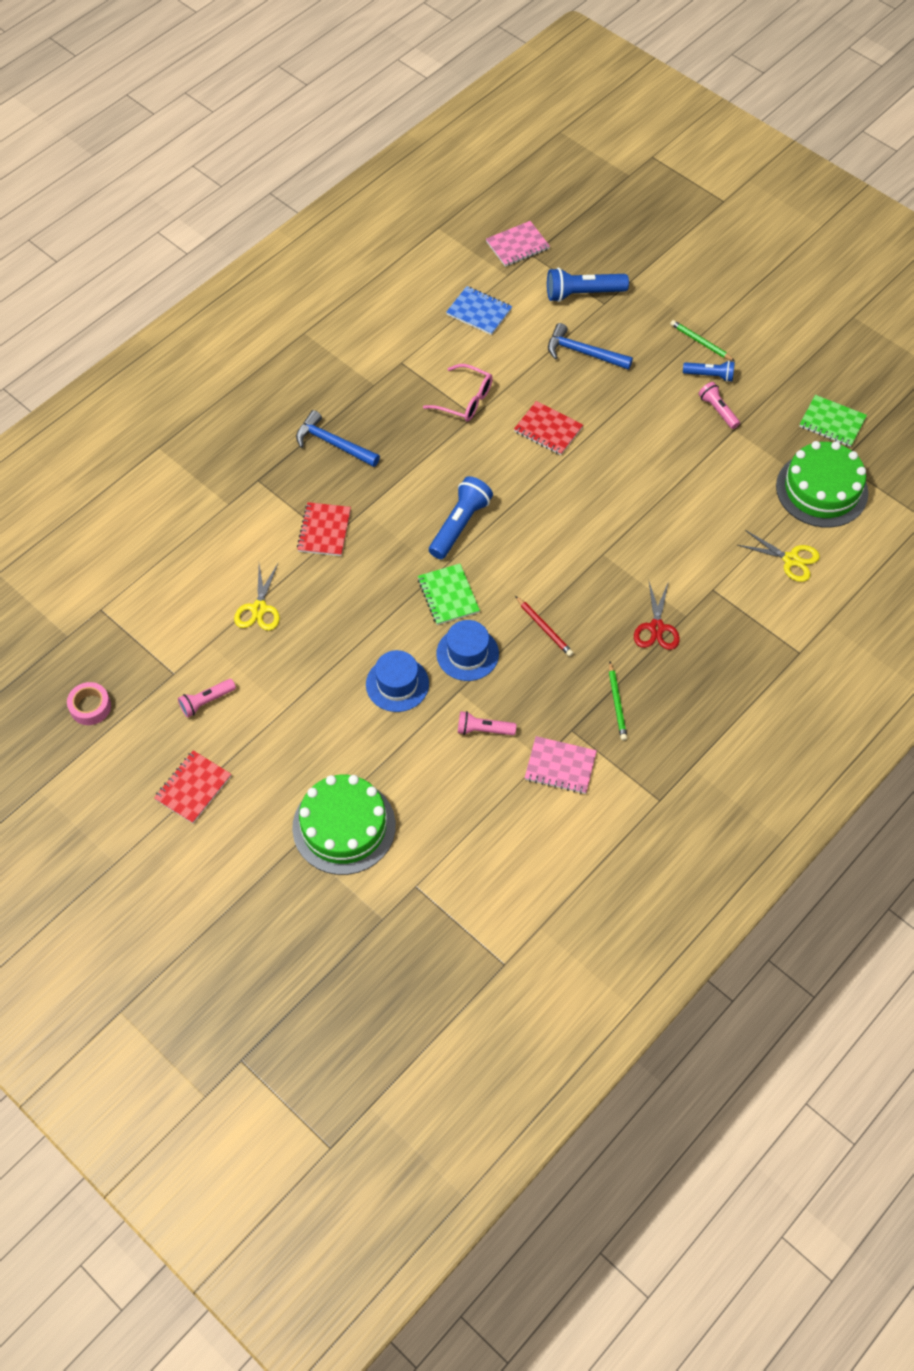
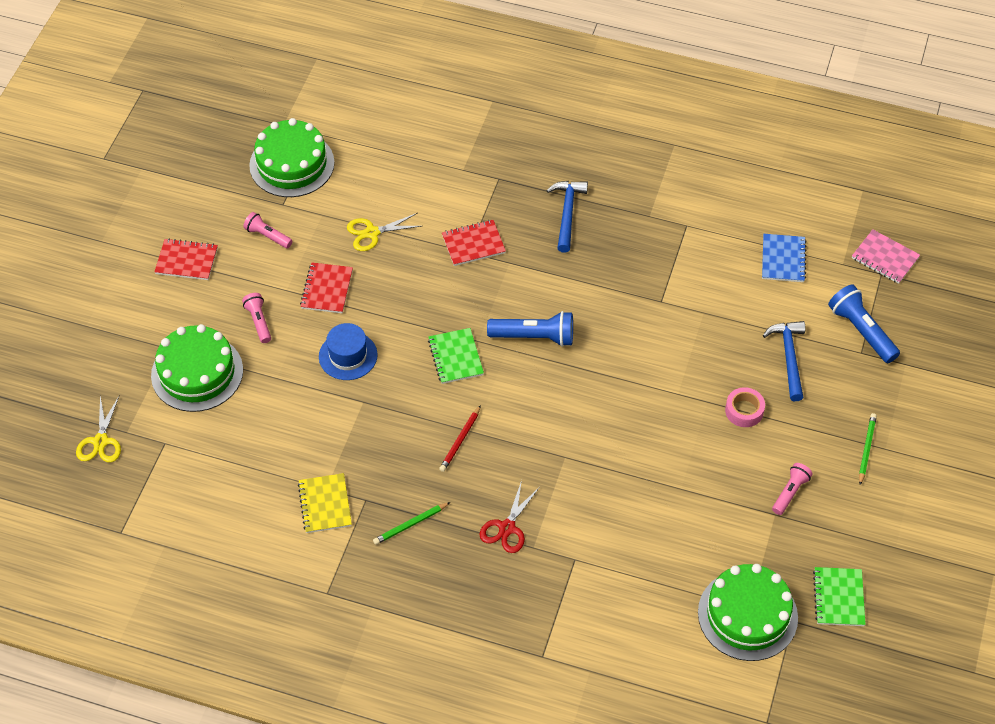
camera: 65 degrees right, 5 degrees down
pink tape [67,682,111,725] -> pink tape moved to [725,387,765,427]
green notebook [418,564,480,625] -> green notebook turned 60 degrees counterclockwise [428,328,484,384]
pink glasses [423,364,493,422] -> none
blue hat [436,620,499,681] -> none
pink flashlight [458,711,516,735] -> pink flashlight moved to [242,293,271,343]
red notebook [514,401,583,455] -> red notebook moved to [300,263,353,313]
pink notebook [525,736,597,794] -> yellow notebook [298,473,352,533]
red scissors [634,581,680,650] -> red scissors turned 45 degrees counterclockwise [479,480,540,553]
blue flashlight [683,361,735,382] -> none
yellow scissors [738,530,820,582] -> yellow scissors moved to [76,395,121,462]
none -> green cake [249,118,335,197]

